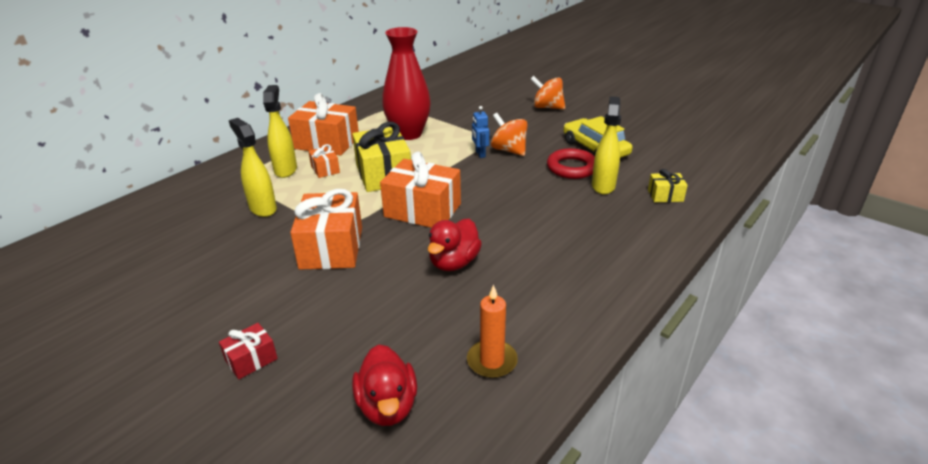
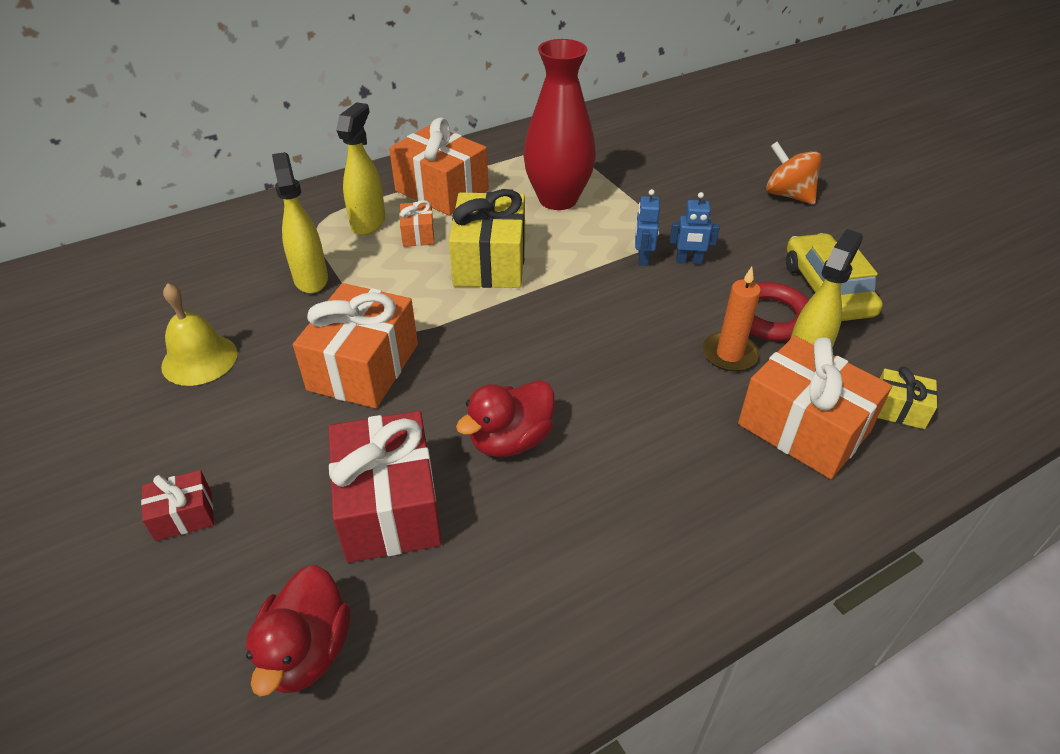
camera: 20 degrees right, 10 degrees up
orange gift [380,152,461,228] -> orange gift moved to [738,336,892,479]
orange candle [467,285,518,378] -> orange candle moved to [702,267,761,372]
orange spinning top [491,113,528,156] -> blue robot [670,192,720,264]
none -> yellow bell [161,283,238,386]
none -> red gift [328,411,442,563]

